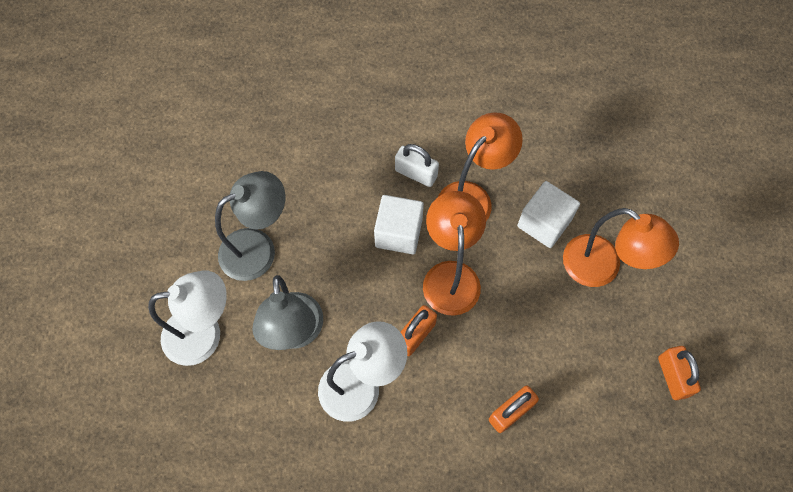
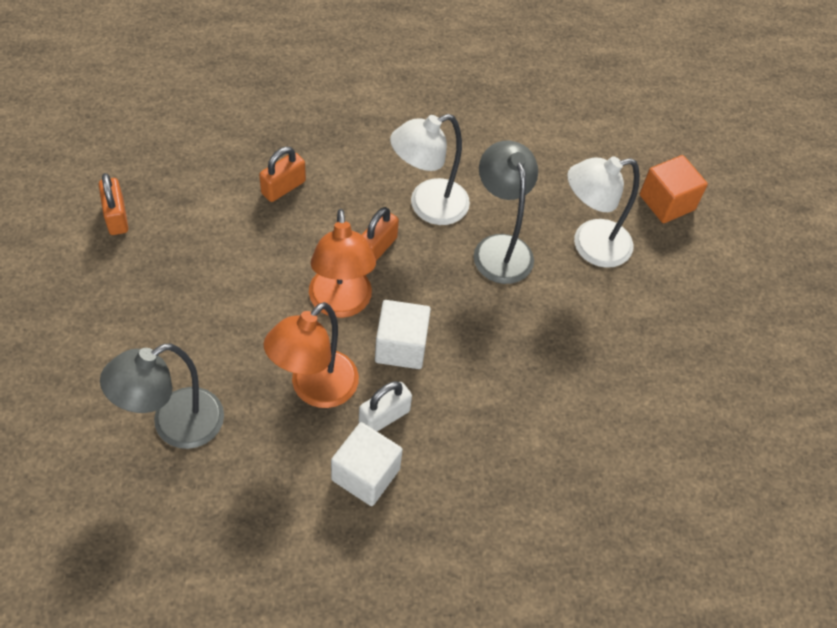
camera: 170 degrees right, 10 degrees down
grey lamp [215,171,285,281] -> grey lamp moved to [100,343,224,449]
white padlock [395,144,439,187] -> white padlock turned 60 degrees counterclockwise [359,381,412,431]
white cube [517,181,580,248] -> white cube moved to [331,422,403,506]
orange lamp [563,208,679,287] -> none
none -> orange cube [640,155,708,223]

